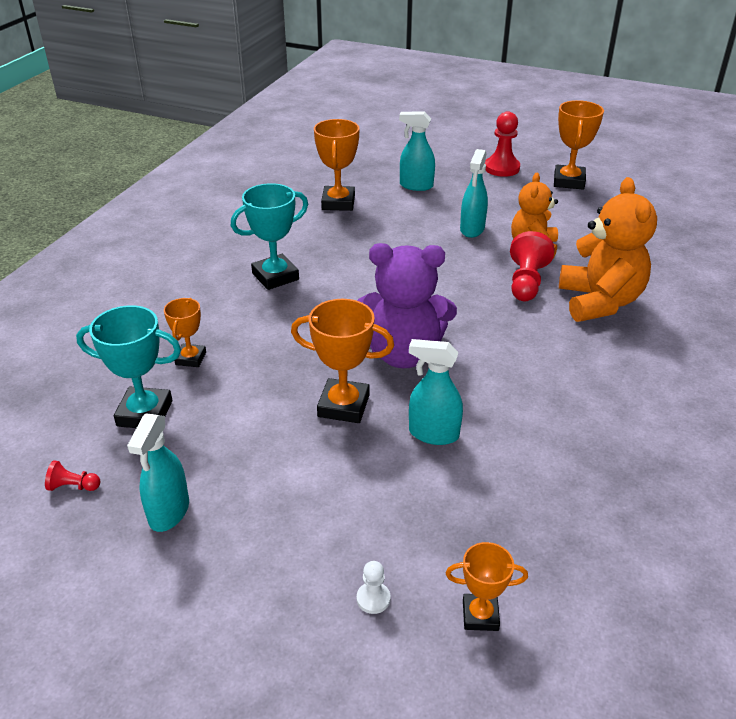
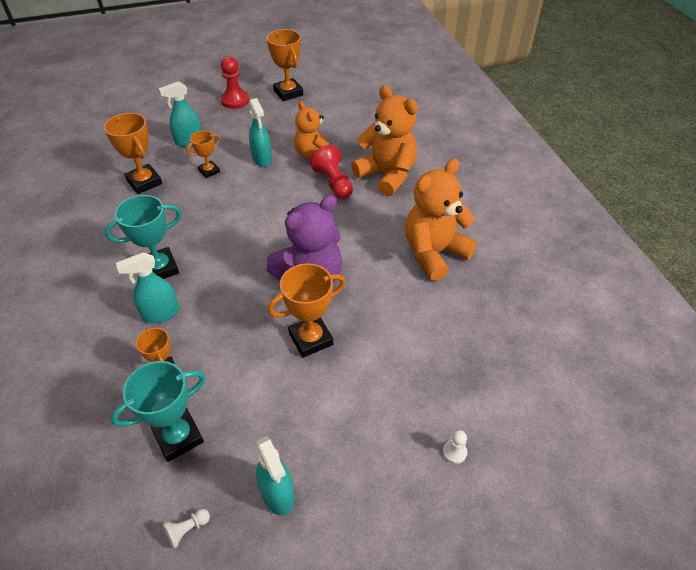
camera: 40 degrees left, 10 degrees up
red pawn [45,460,101,491] -> white pawn [162,509,210,549]
turquoise trophy [231,183,308,290] -> turquoise trophy turned 45 degrees clockwise [104,195,182,279]
turquoise spray bottle [409,339,463,445] -> turquoise spray bottle moved to [116,252,179,323]
orange trophy [446,542,528,631] -> orange trophy moved to [186,131,220,178]
none -> orange teddy bear [405,159,477,281]

